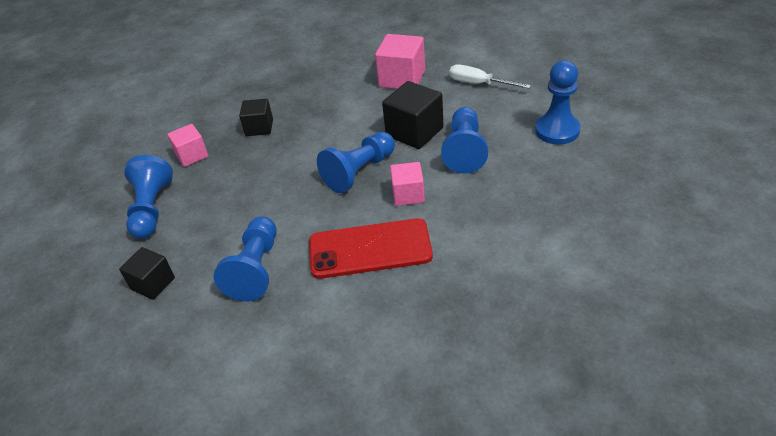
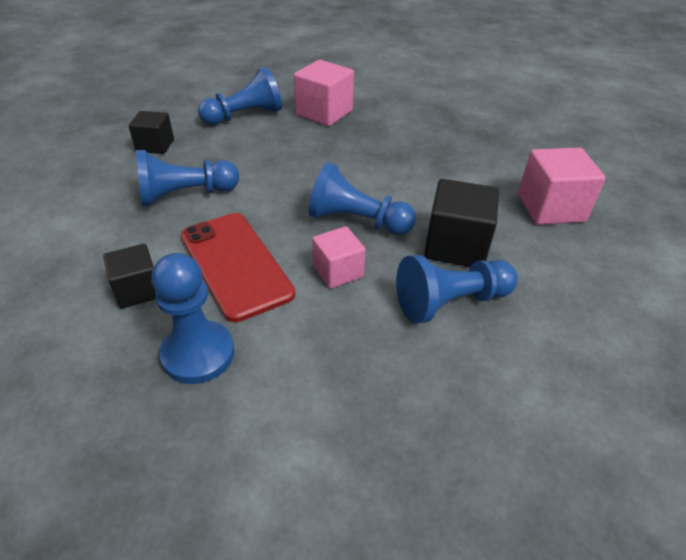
camera: 60 degrees right, 0 degrees up
pink cube [167,124,208,167] -> pink cube [294,60,354,126], size x1.58
black cube [239,99,273,136] -> black cube moved to [103,244,156,309]
white screwdriver [449,65,531,89] -> none
blue pawn [535,60,580,145] -> blue pawn moved to [151,253,234,384]

